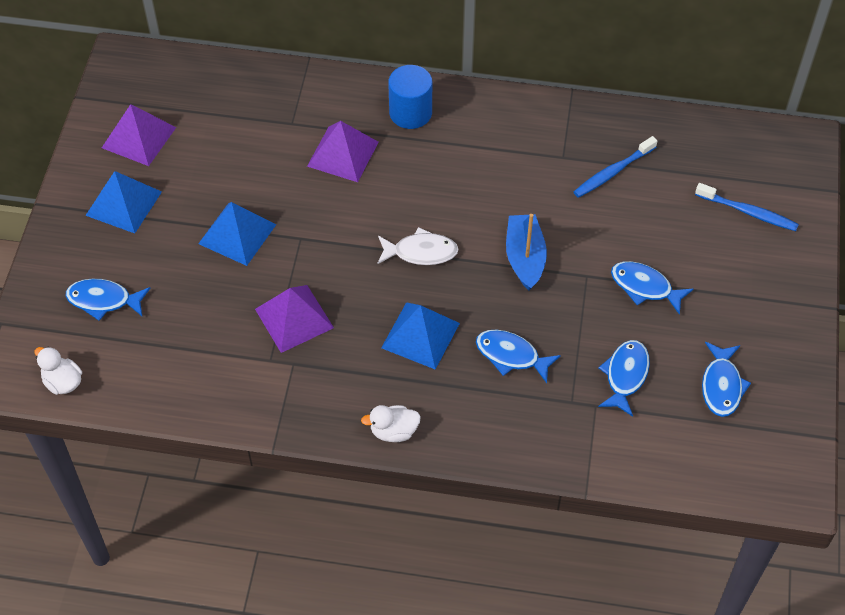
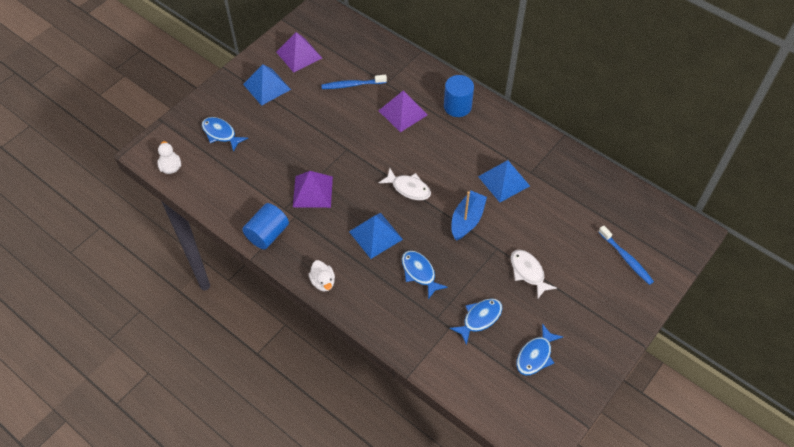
camera: 30 degrees right, 0 degrees up
blue pyramid [198,202,276,266] -> blue pyramid moved to [478,160,530,202]
white duck [361,405,421,442] -> white duck turned 135 degrees counterclockwise [309,260,335,292]
blue toothbrush [574,136,657,198] -> blue toothbrush moved to [321,75,387,89]
blue fish [611,261,693,315] -> white fish [511,250,557,298]
none -> blue cylinder [242,203,289,249]

